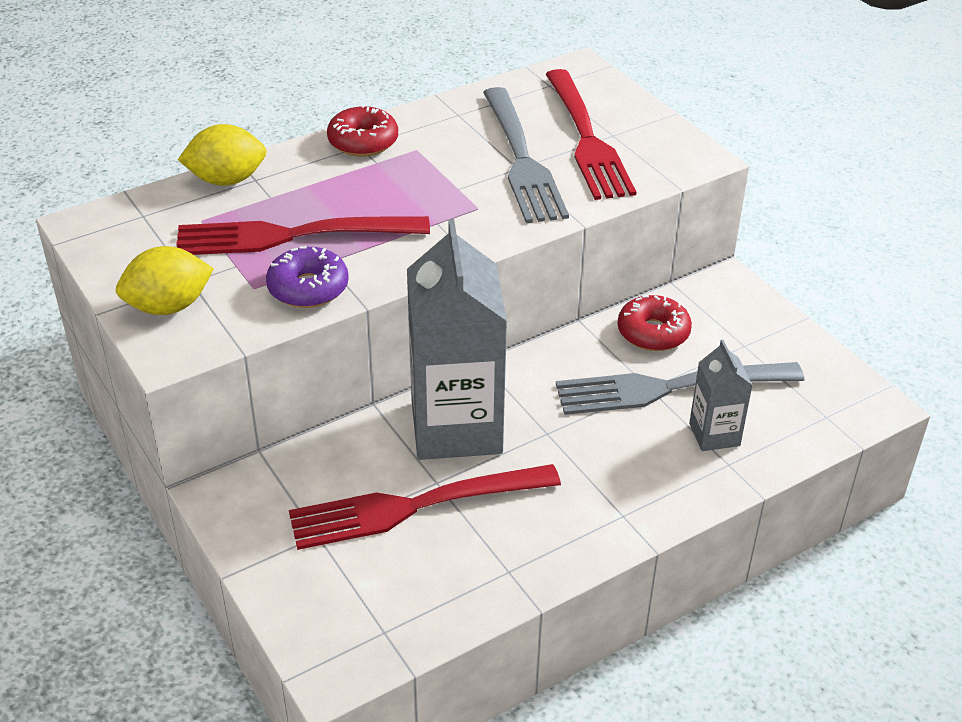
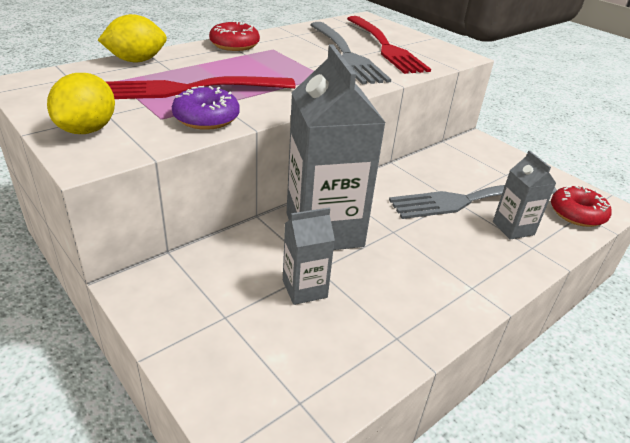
camera: 10 degrees left, 5 degrees down
yellow lemon [116,246,214,315] -> yellow lemon turned 45 degrees counterclockwise [47,73,115,134]
red fork [289,464,561,550] -> grey carton [283,207,335,305]
red donut [618,295,692,351] -> red donut moved to [551,186,612,227]

